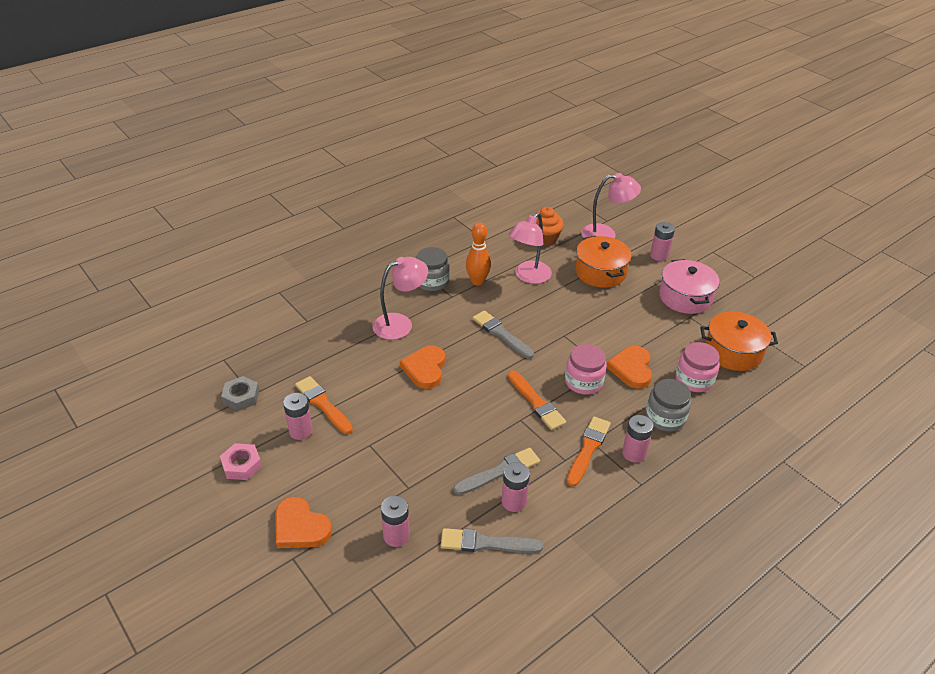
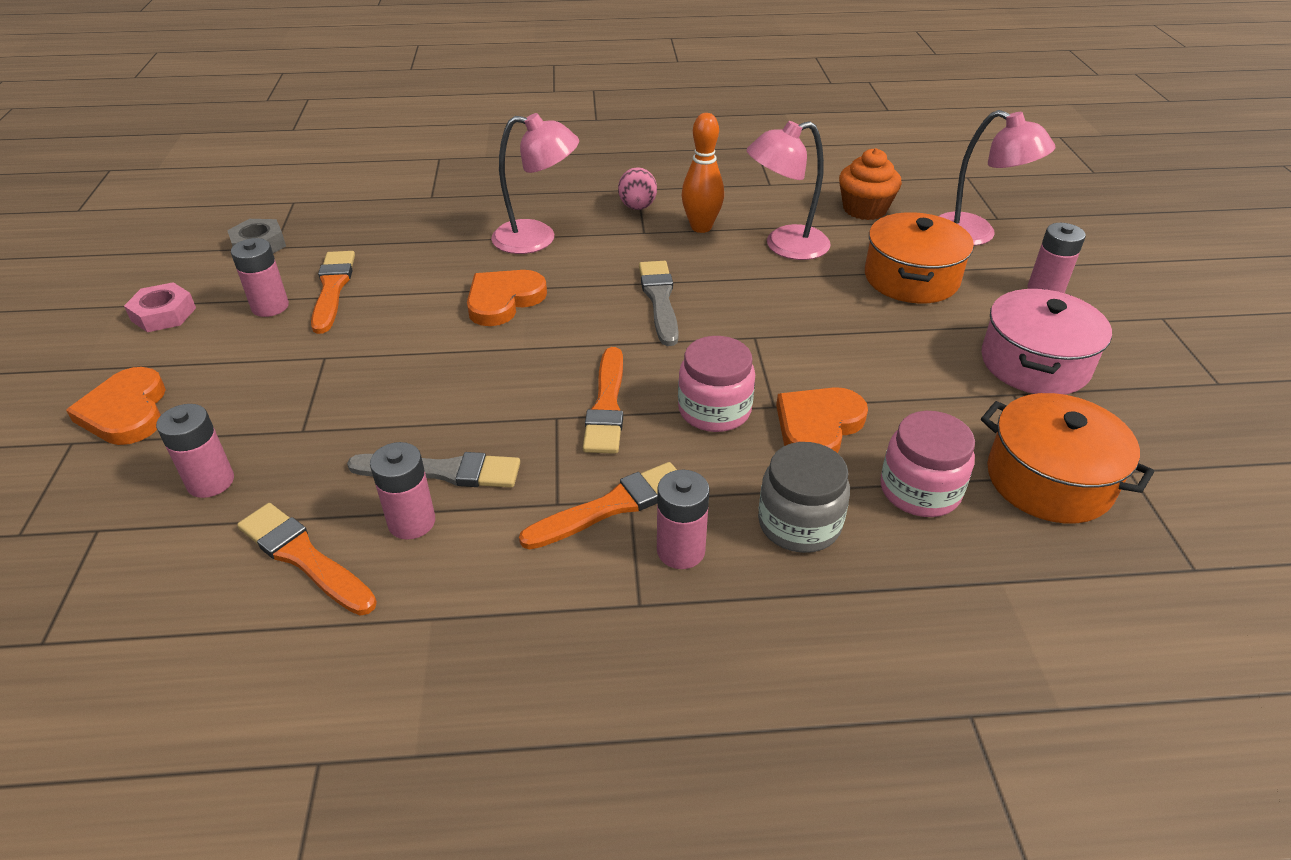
camera: 35 degrees right, 0 degrees up
grey jar [417,247,450,291] -> pink egg [618,167,657,210]
grey brush [441,528,543,553] -> orange brush [237,503,377,615]

